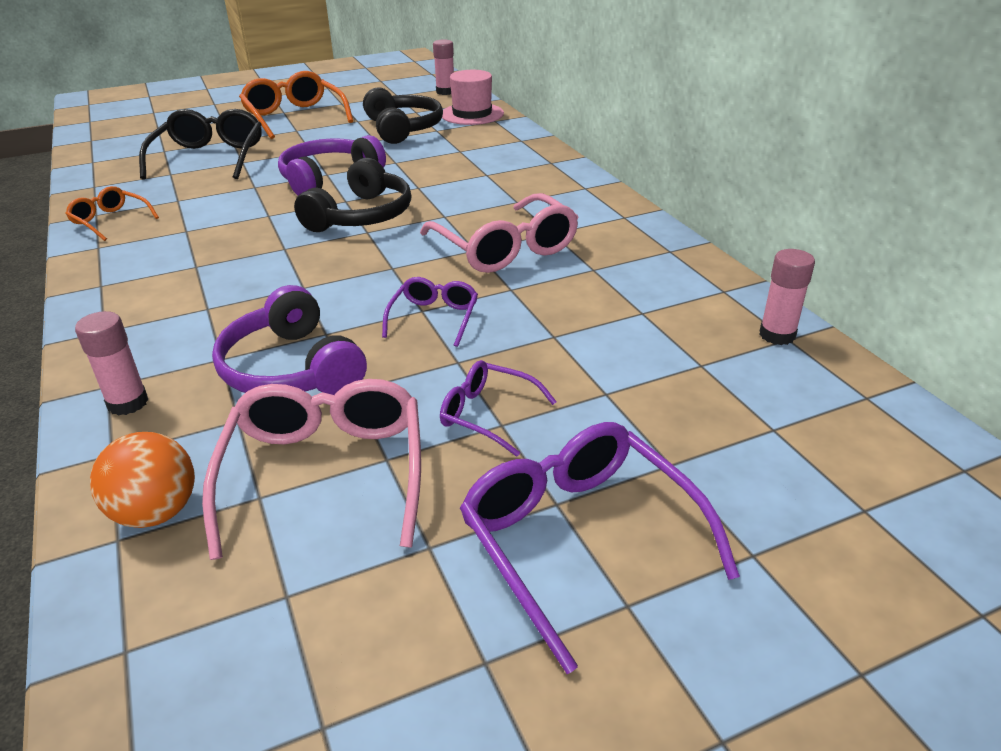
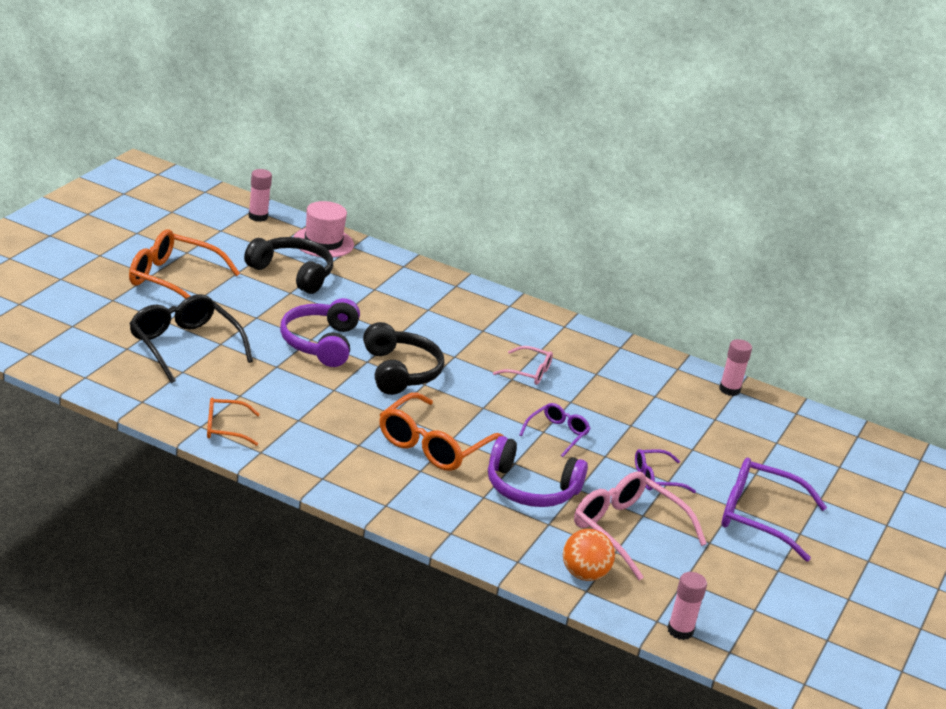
camera: 45 degrees left, 5 degrees down
pink glue stick [75,311,148,416] -> pink glue stick moved to [667,572,707,640]
purple glasses [382,277,478,347] -> purple glasses turned 60 degrees clockwise [519,403,590,457]
pink glasses [420,193,579,273] -> pink glasses [493,346,553,385], size x0.55
none -> orange glasses [379,392,505,471]

